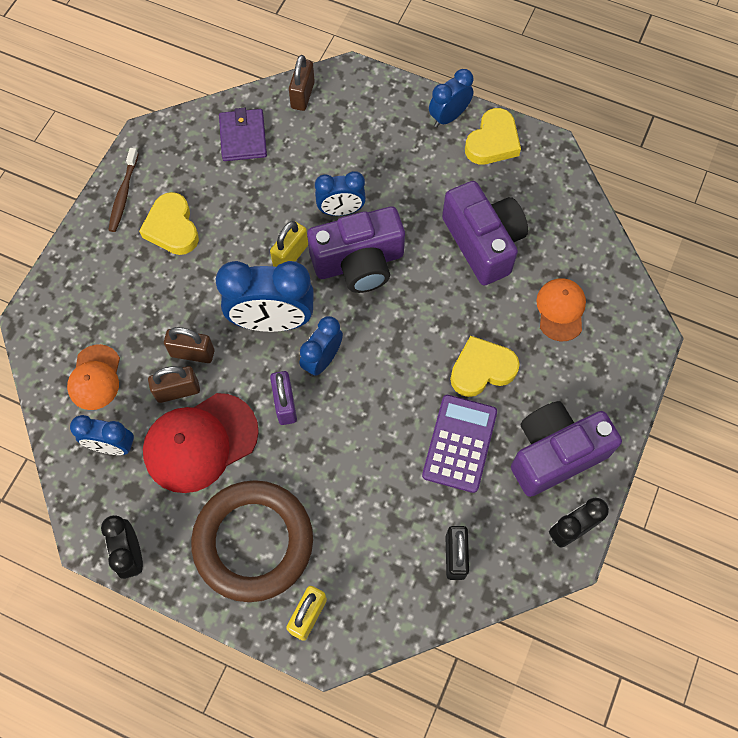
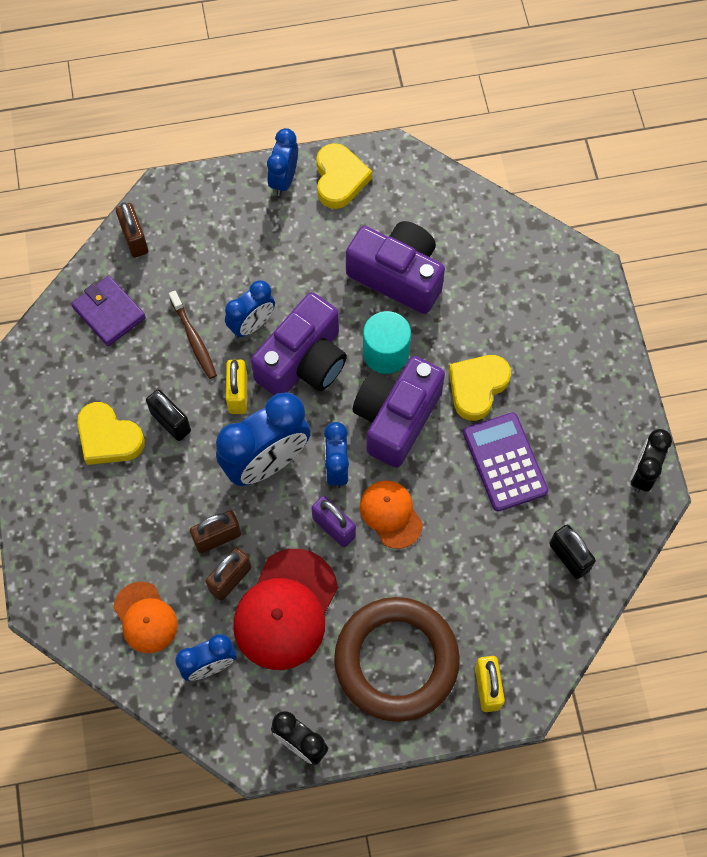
camera: 35 degrees left, 0 degrees up
brown toothbrush [108,148,139,232] -> brown toothbrush moved to [169,291,217,379]
purple camera [511,401,622,497] -> purple camera moved to [353,356,445,468]
orange cap [536,278,586,342] -> orange cap moved to [360,480,423,549]
none -> black padlock [146,389,191,441]
none -> turquoise cylinder [363,311,411,374]

